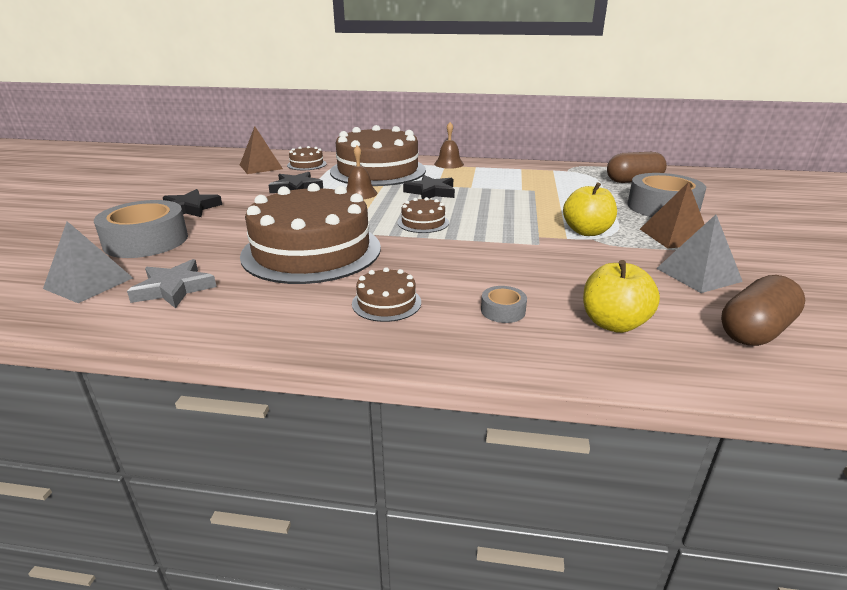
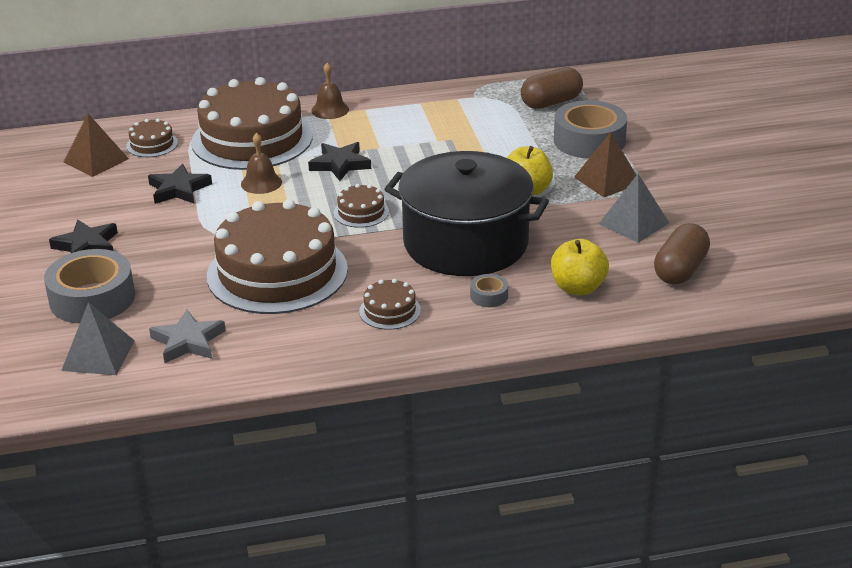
camera: 20 degrees left, 5 degrees up
none -> black pot [384,151,549,276]

